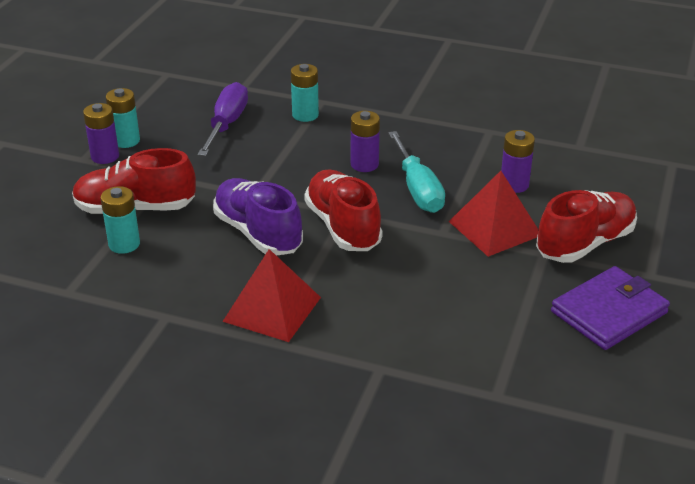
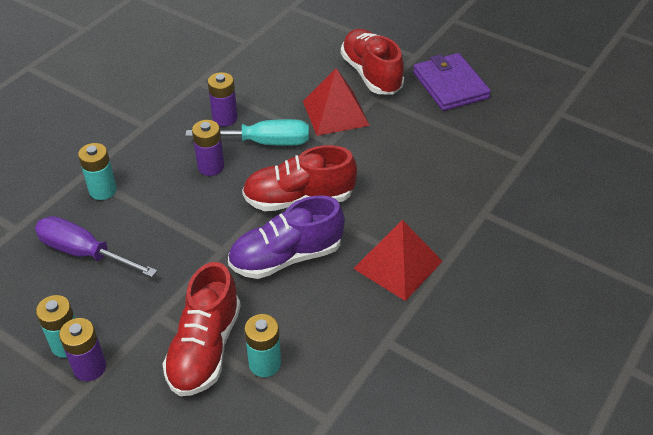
camera: 75 degrees left, 10 degrees up
purple battery [501,130,535,193] -> purple battery moved to [208,72,238,126]

